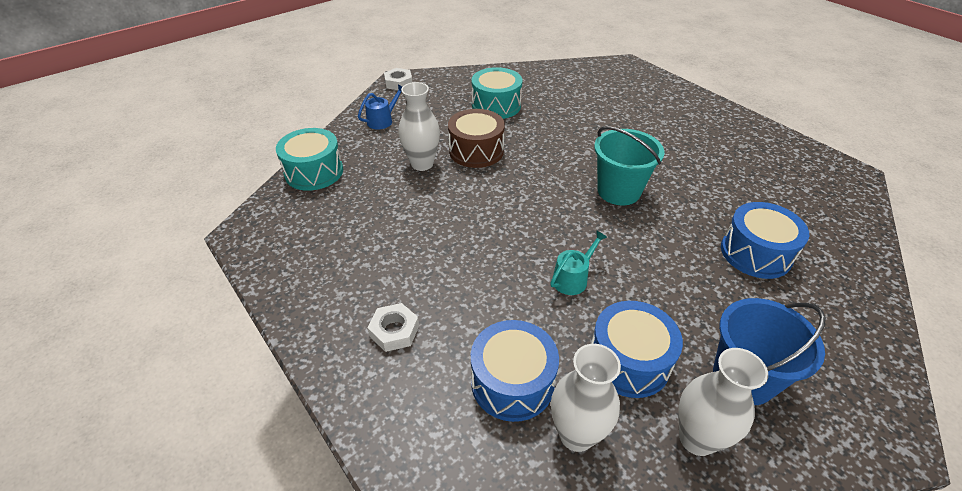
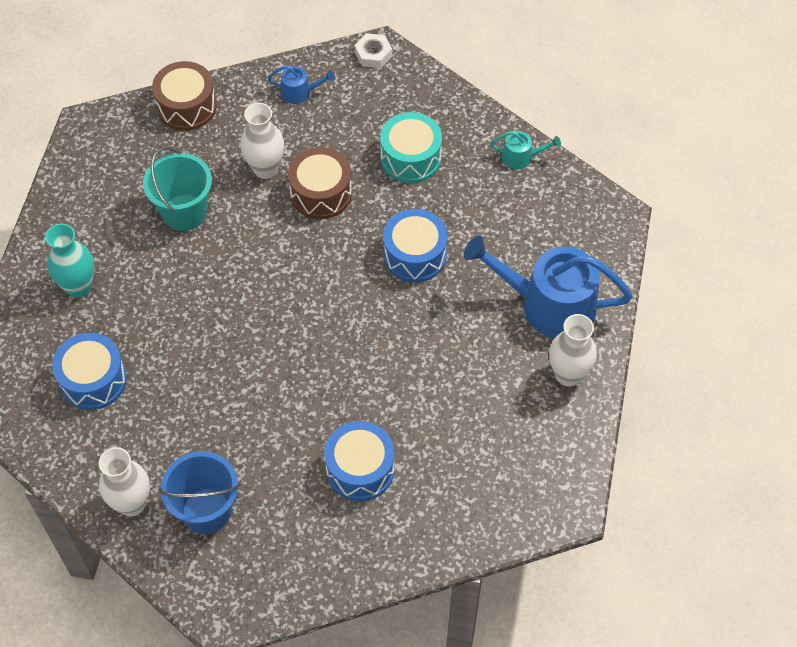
camera: 50 degrees right, 15 degrees up
turquoise drum [276,128,343,191] -> brown drum [152,61,217,131]
white nut [368,303,419,352] -> turquoise vase [45,224,94,298]
turquoise watering can [550,230,607,295] -> turquoise watering can moved to [491,131,561,170]
white vase [551,344,621,452] -> white vase moved to [549,314,597,386]
blue drum [591,301,683,398] -> blue drum moved to [383,209,448,283]
turquoise bucket [594,126,664,205] -> turquoise bucket moved to [143,147,212,231]
none -> blue watering can [464,236,633,338]

